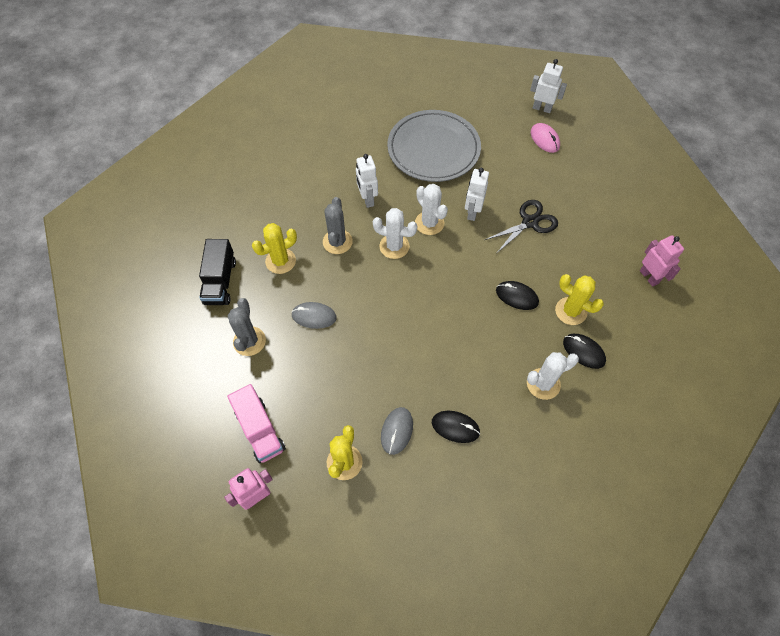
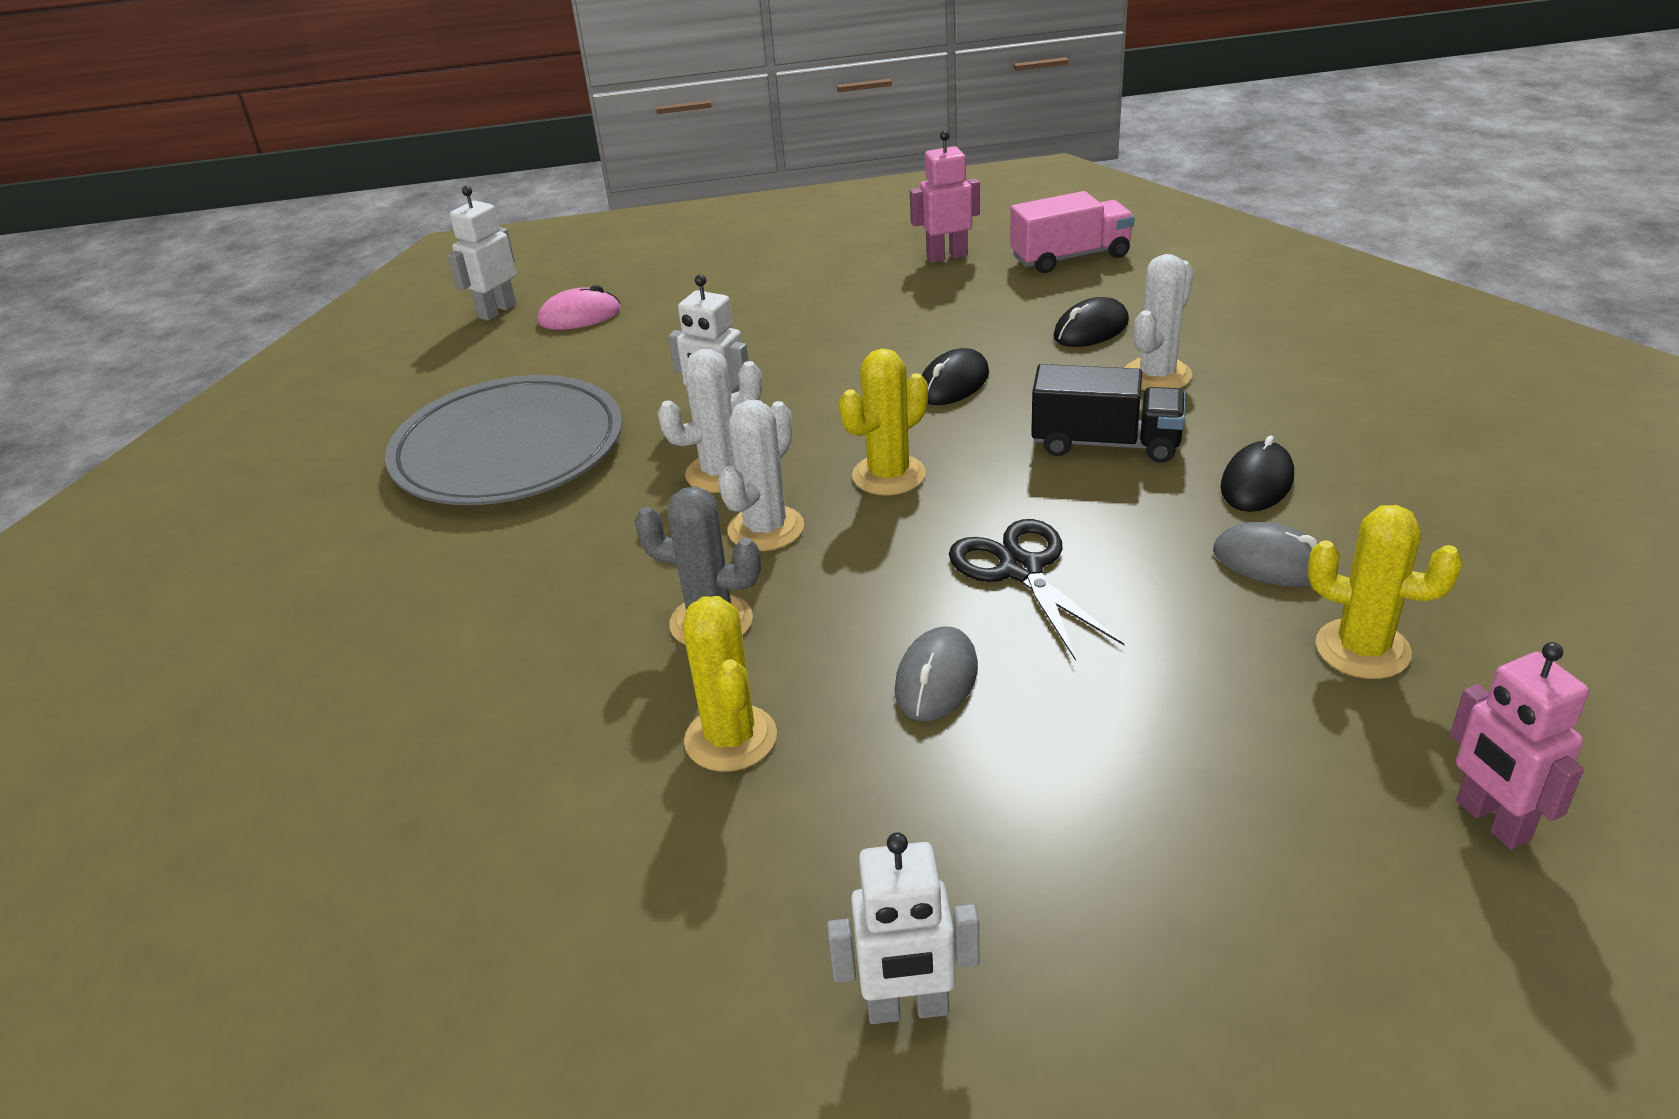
camera: 75 degrees left, 25 degrees down
black truck [199,239,236,305] -> black truck moved to [1031,364,1186,463]
pink truck [227,384,286,463] -> pink truck moved to [1010,191,1135,273]
grey cactus [228,298,266,356] -> none
white robot [356,154,378,208] -> white robot moved to [827,832,979,1024]
black scissors [485,200,558,254] -> black scissors moved to [949,519,1124,661]
white cactus [527,352,579,400] -> white cactus turned 45 degrees clockwise [1125,254,1194,390]
yellow cactus [555,274,604,325] -> yellow cactus moved to [839,348,928,496]

